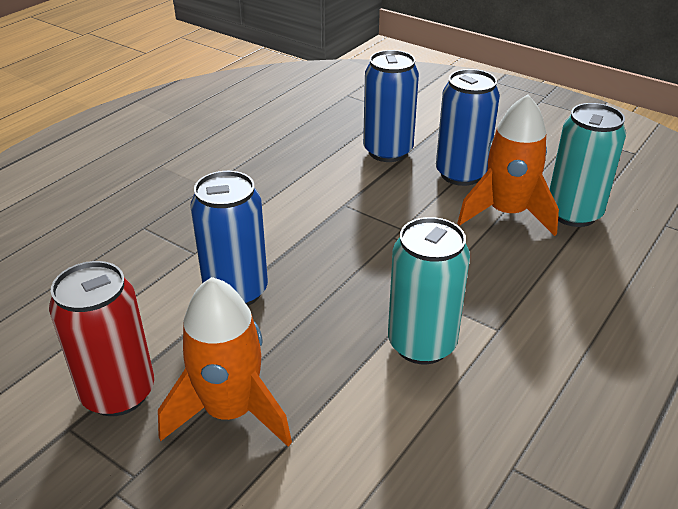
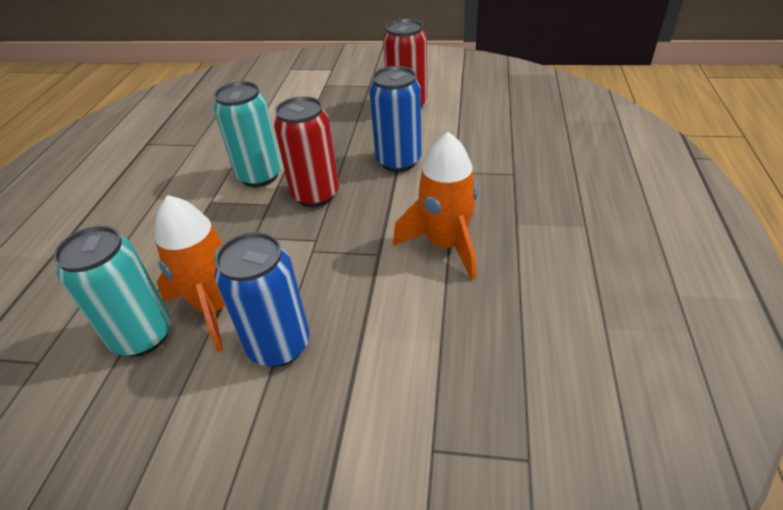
camera: 155 degrees right, 5 degrees up
orange rocket [158,277,292,446] -> orange rocket moved to [393,132,478,280]
blue can [363,50,419,162] -> none
none -> red can [274,96,339,207]

